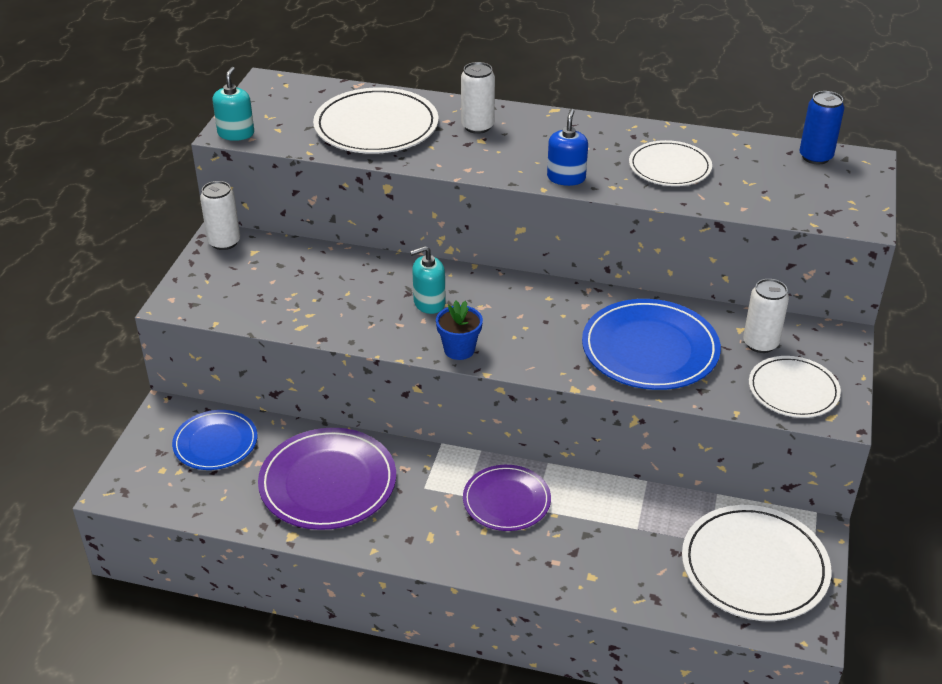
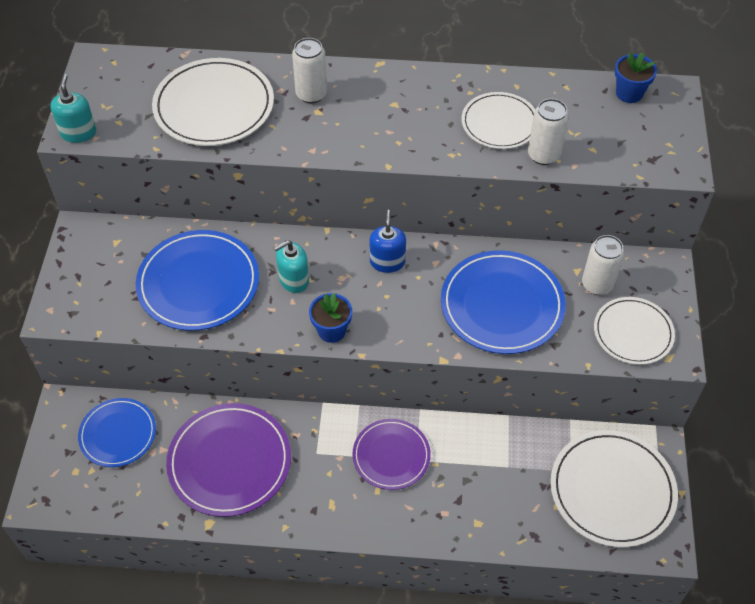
camera: 10 degrees left, 15 degrees up
white can [200,181,240,250] -> white can moved to [528,99,569,165]
blue soap dispenser [547,109,588,186] -> blue soap dispenser moved to [369,210,406,273]
blue can [799,91,844,165] -> blue flower pot [615,52,657,103]
none -> blue plate [136,230,259,331]

